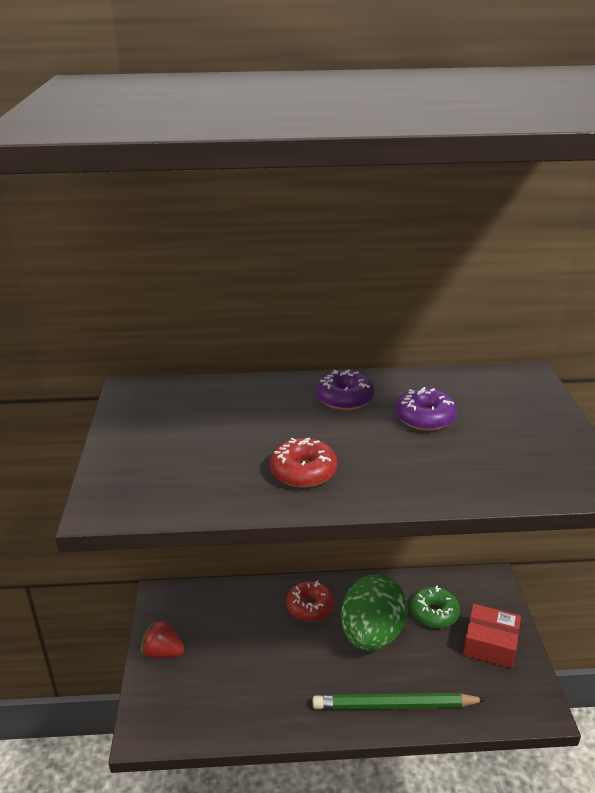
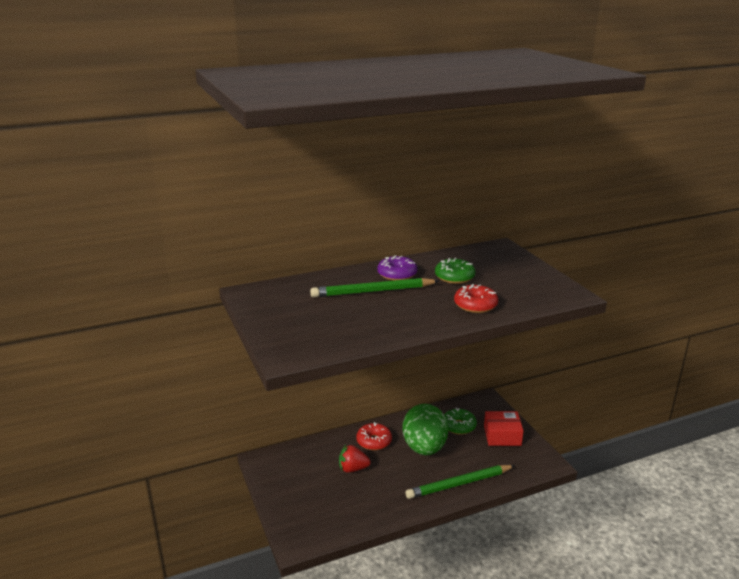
camera: 20 degrees left, 5 degrees down
red strawberry [140,619,184,659] -> red strawberry moved to [339,445,371,473]
red donut [270,437,337,488] -> red donut moved to [454,284,498,313]
purple donut [395,387,457,431] -> green donut [435,258,475,284]
none -> green pencil [310,278,439,298]

